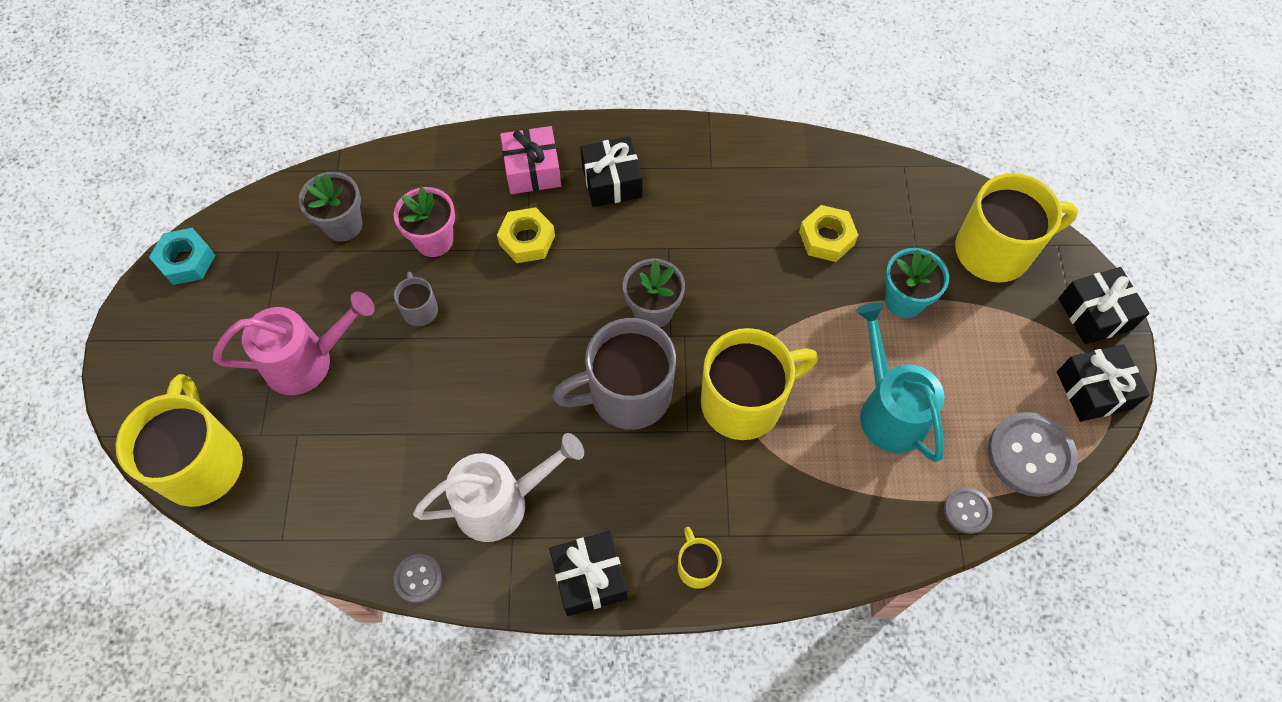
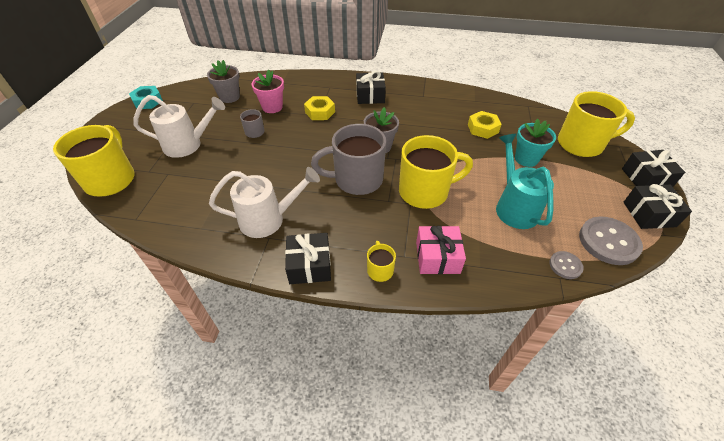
camera: 10 degrees right, 15 degrees down
pink watering can [213,291,375,395] -> white watering can [133,95,225,158]
grey button [393,554,443,603] -> none
pink gift [500,126,562,194] -> pink gift moved to [416,226,466,274]

